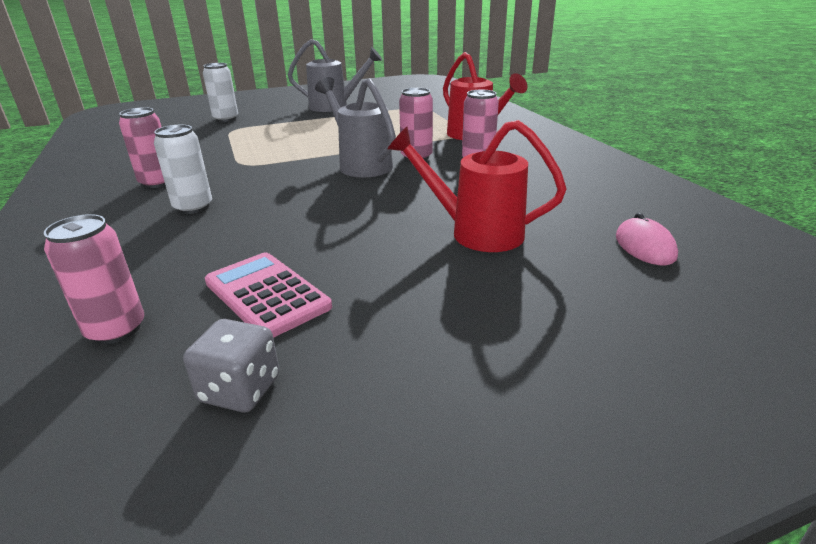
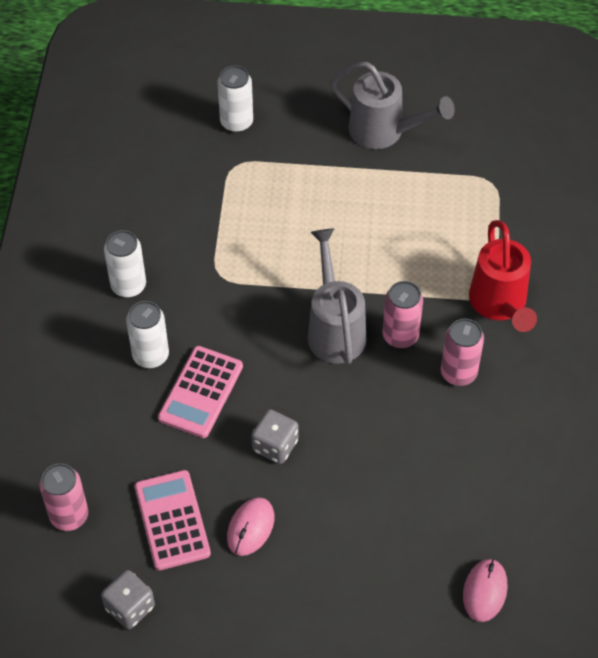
camera: 25 degrees right, 25 degrees up
pink can [119,107,166,188] -> white can [104,230,146,298]
red watering can [387,120,567,252] -> none
none -> pink calculator [158,346,243,438]
none -> pink mouse [227,497,274,556]
none -> grey dice [252,409,298,464]

